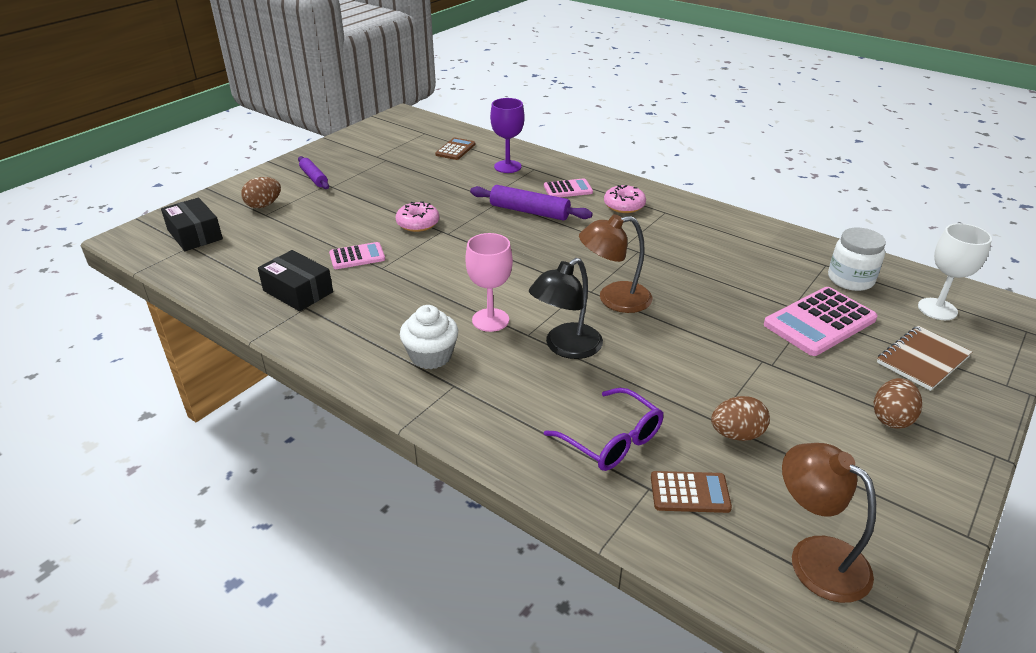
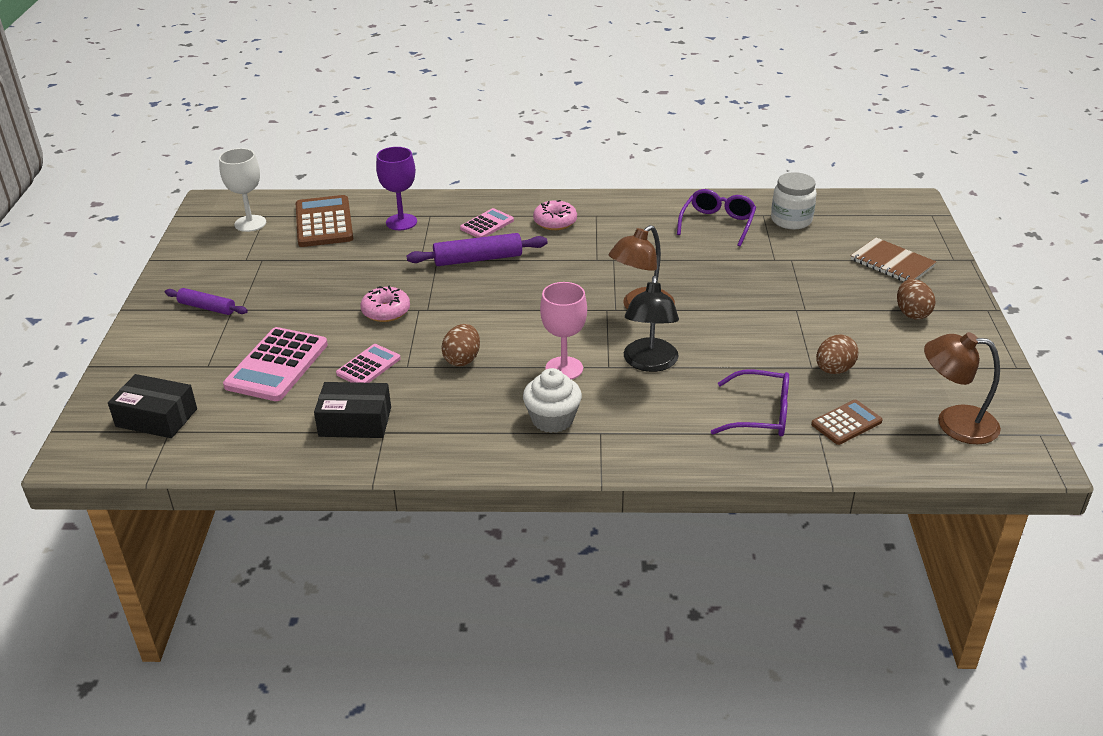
camera: 35 degrees left, 0 degrees up
brown egg [241,177,281,208] -> brown egg moved to [441,324,480,366]
brown calculator [435,138,475,160] -> brown calculator [296,195,353,247], size x1.75
pink calculator [764,287,878,356] -> pink calculator moved to [223,327,328,401]
brown notebook [877,326,972,391] -> brown notebook turned 60 degrees counterclockwise [851,238,936,282]
white goblet [918,223,992,320] -> white goblet moved to [219,148,266,232]
none -> purple glasses [677,189,756,246]

